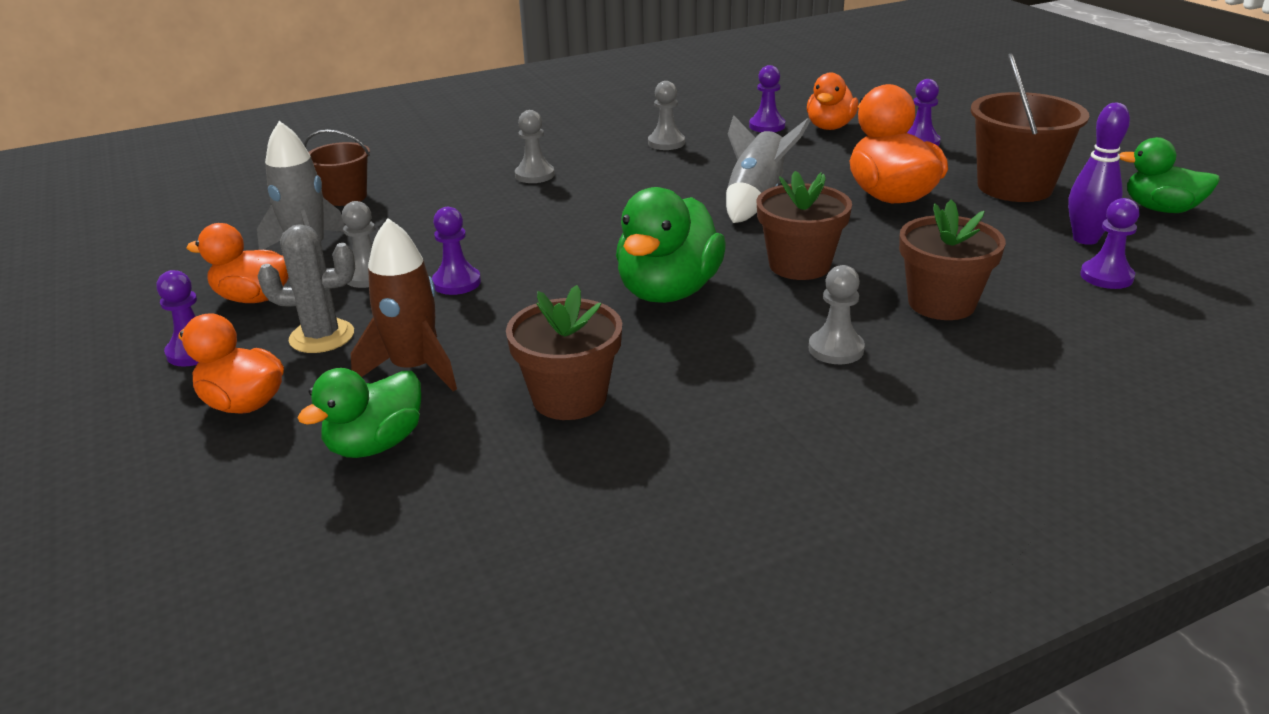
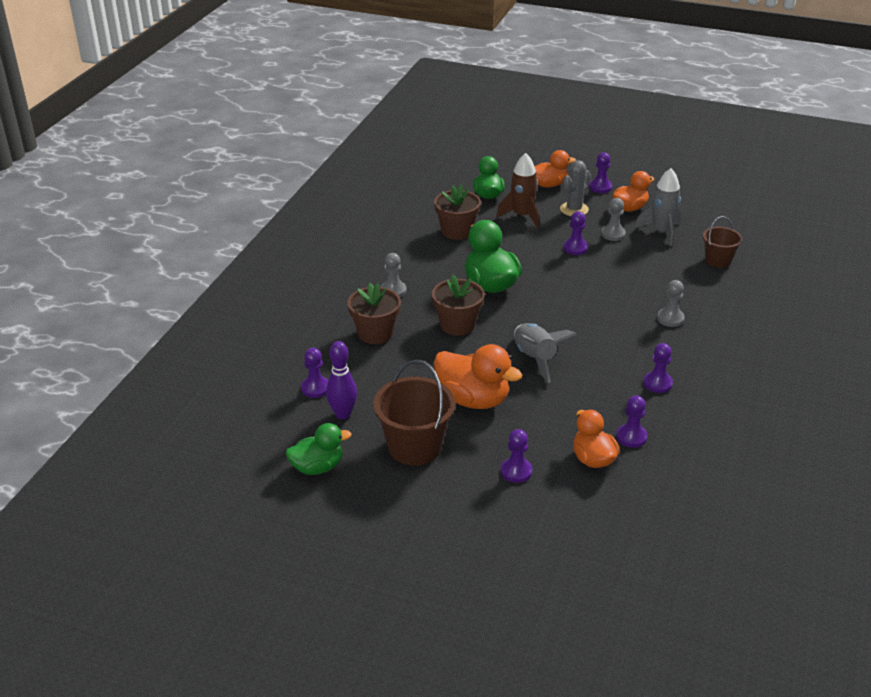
camera: 135 degrees right, 5 degrees up
grey pawn [648,81,685,150] -> purple pawn [643,343,673,393]

